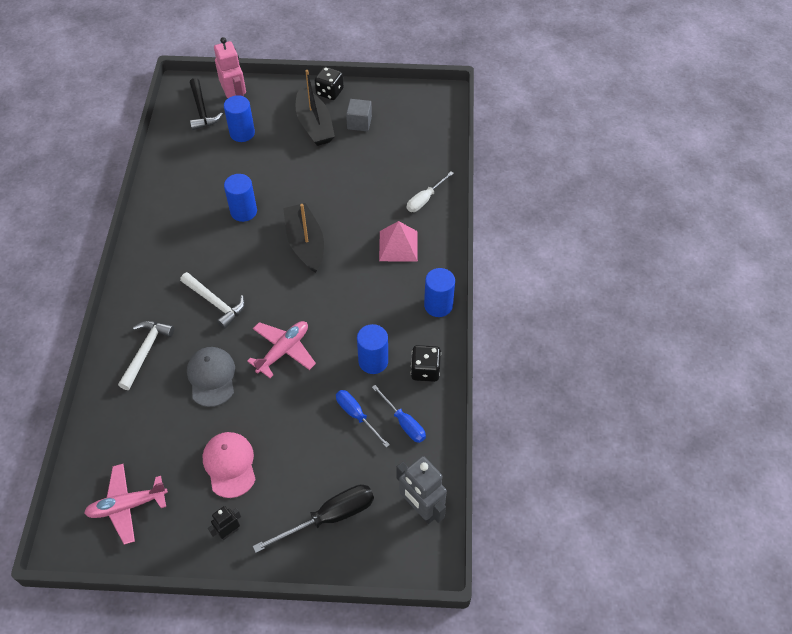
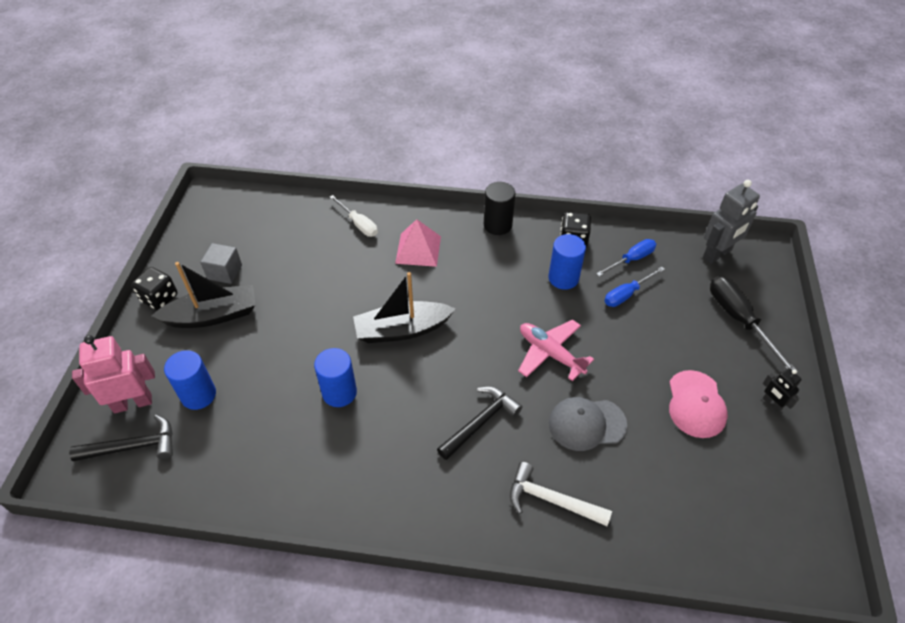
camera: 85 degrees left, 5 degrees down
pink plane [84,464,168,545] -> none
white hammer [180,272,245,329] -> black hammer [437,386,522,460]
pink cap [202,432,256,498] -> pink cap turned 75 degrees counterclockwise [669,370,728,438]
blue cylinder [424,268,455,317] -> black cylinder [484,182,515,235]

